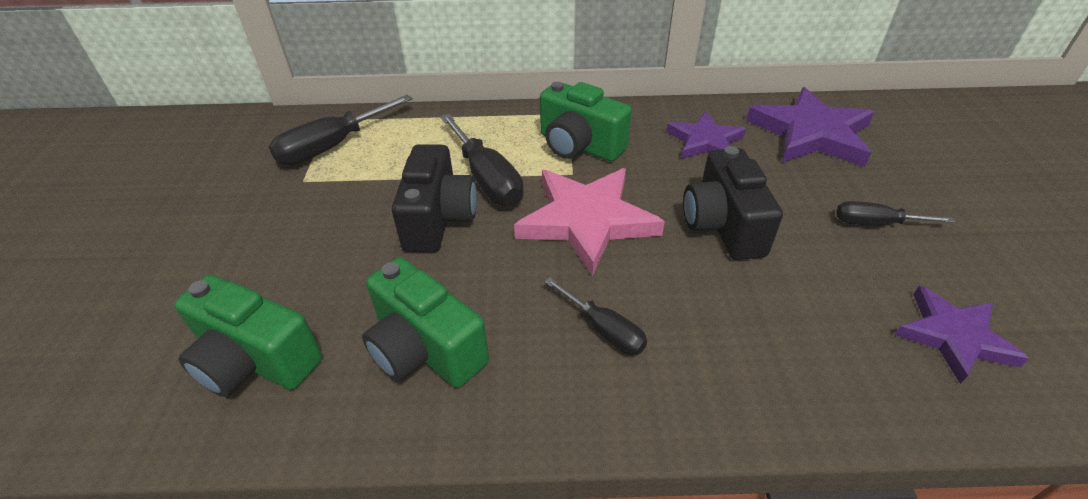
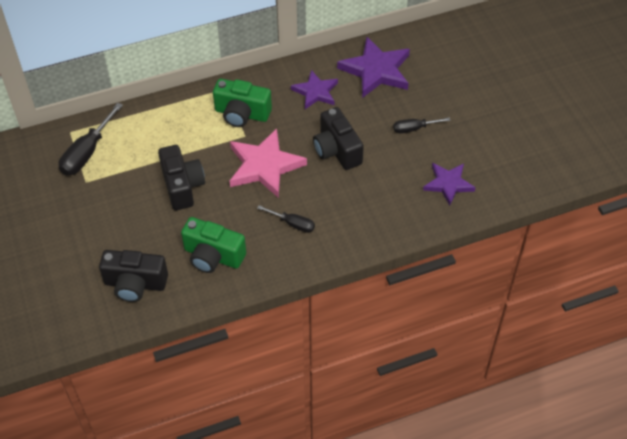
camera: 20 degrees left, 10 degrees up
green camera [174,275,322,397] -> black camera [99,250,168,302]
black screwdriver [440,114,524,206] -> none

